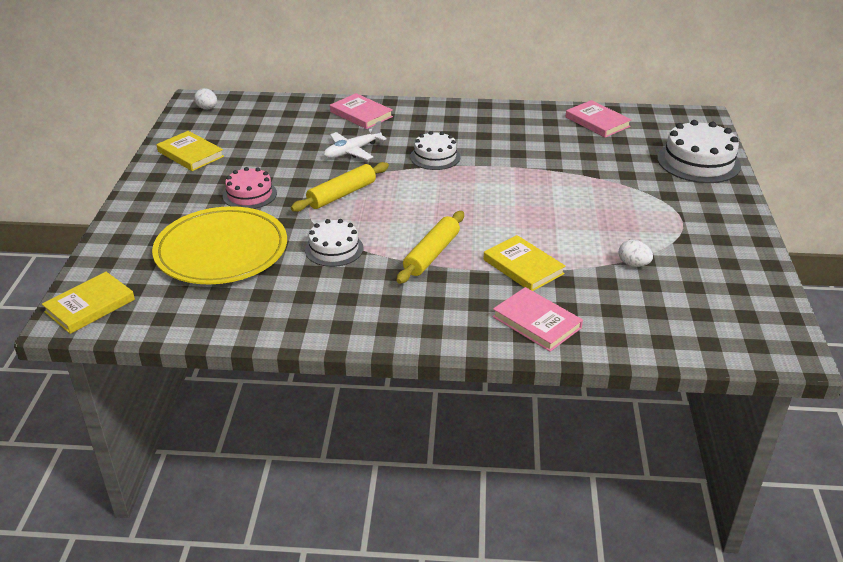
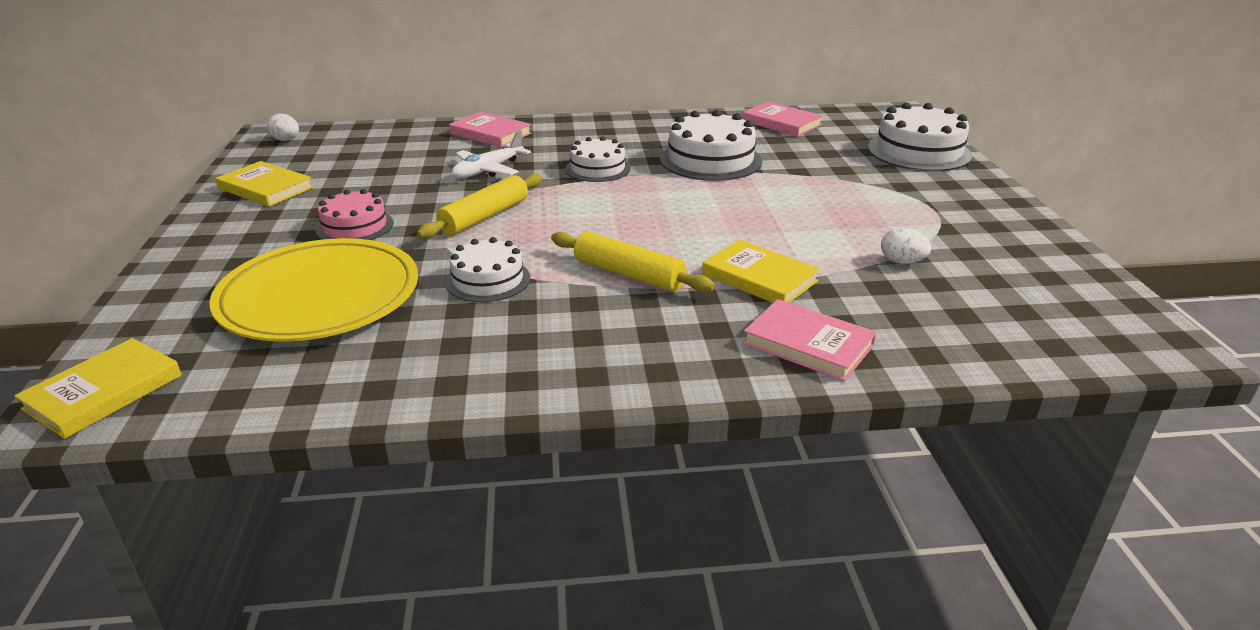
camera: 10 degrees left, 5 degrees down
yellow rolling pin [397,211,464,284] -> yellow rolling pin turned 75 degrees counterclockwise [551,231,715,293]
none -> white cake [660,110,762,181]

